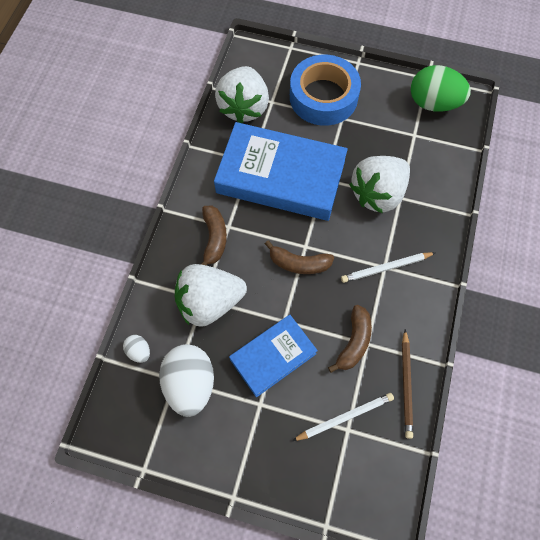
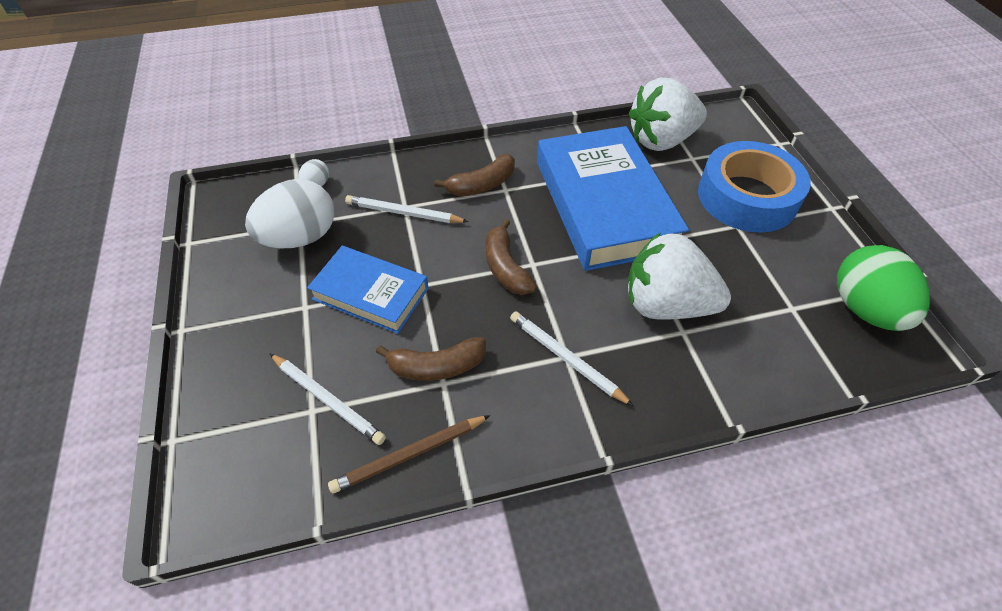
camera: 60 degrees right, 15 degrees down
white strawberry [175,264,247,327] -> white pencil [345,195,469,223]

